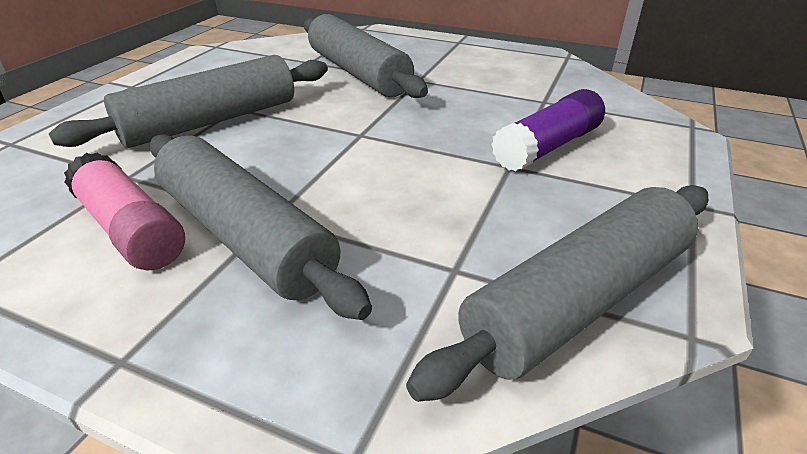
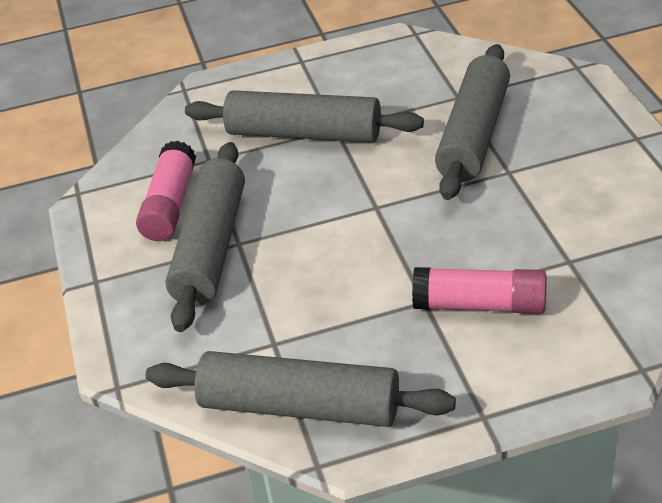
camera: 55 degrees right, 5 degrees up
purple glue stick [491,89,605,172] -> pink glue stick [412,267,546,314]

